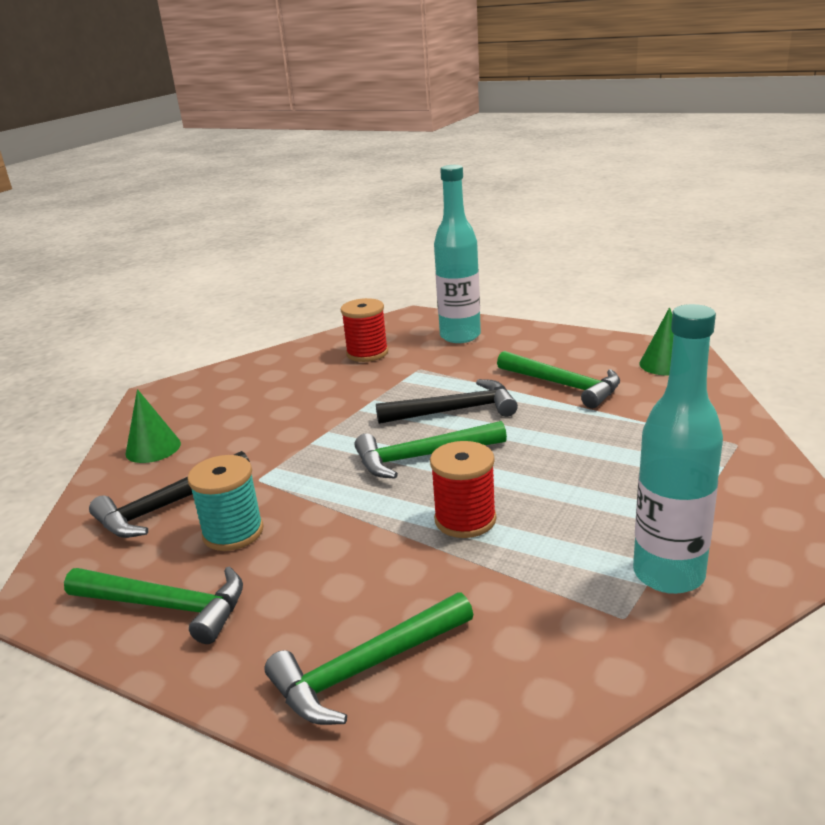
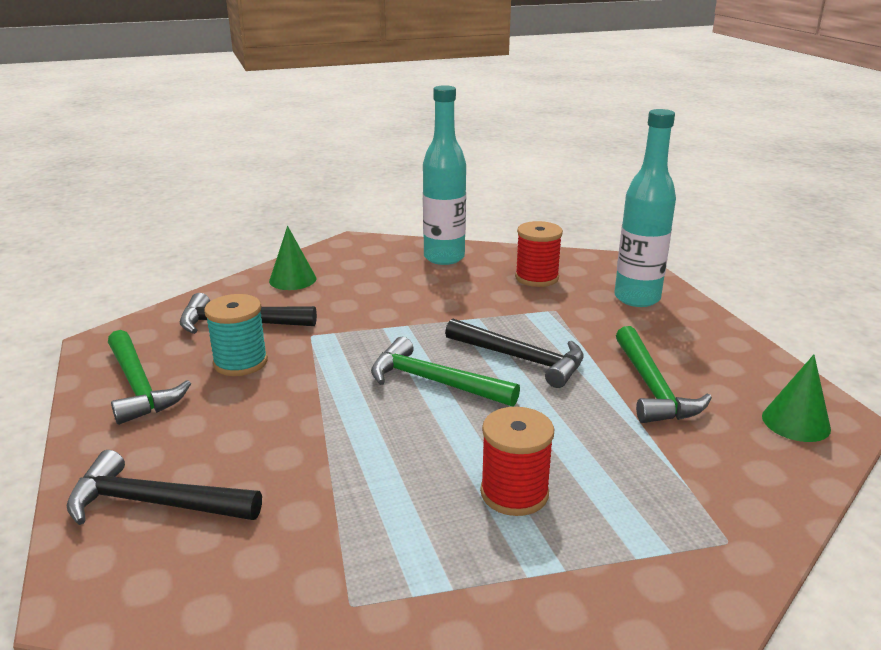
camera: 40 degrees right, 0 degrees up
green hammer [265,592,474,725] -> black hammer [67,450,262,525]
red spool [430,441,496,538] -> red spool moved to [480,407,554,516]
turquoise bottle [633,304,723,594] -> turquoise bottle moved to [423,85,466,265]

